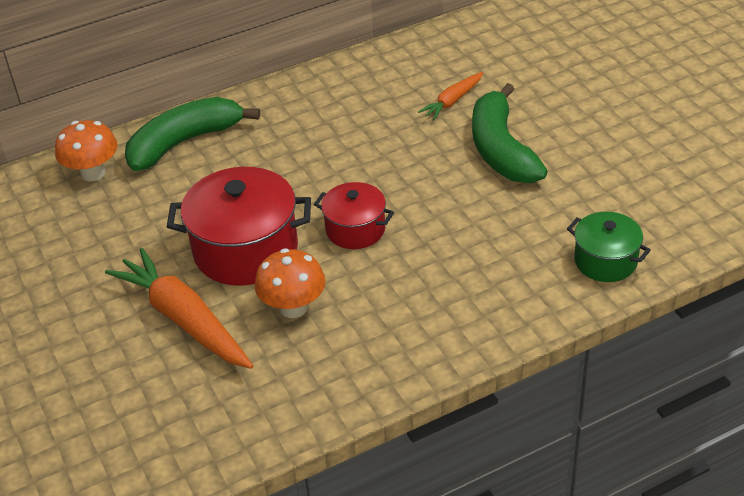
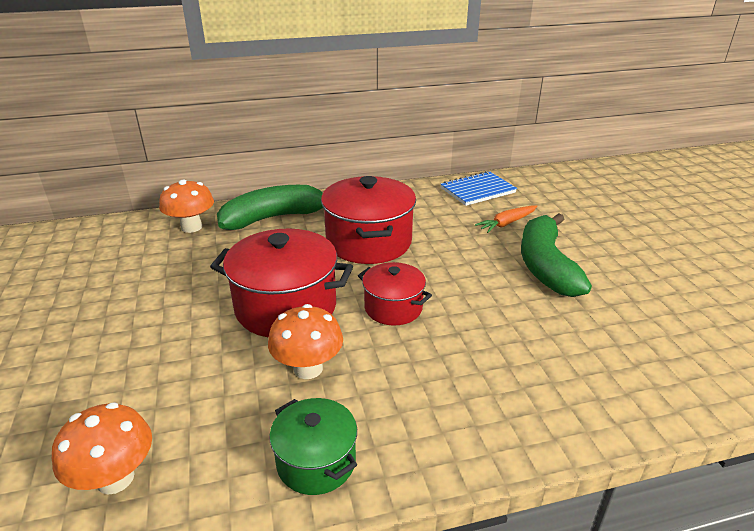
camera: 10 degrees right, 10 degrees down
orange carrot [105,248,253,369] -> none
green pot [567,212,651,282] -> green pot moved to [269,398,357,495]
none -> orange mushroom [52,402,152,495]
none -> red pot [321,176,416,264]
none -> blue notebook [441,171,517,206]

